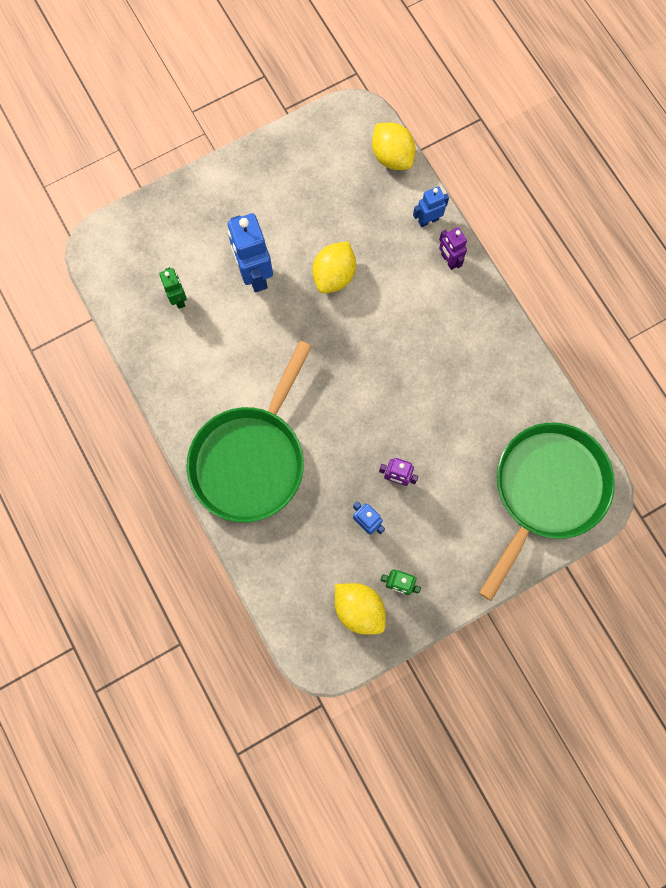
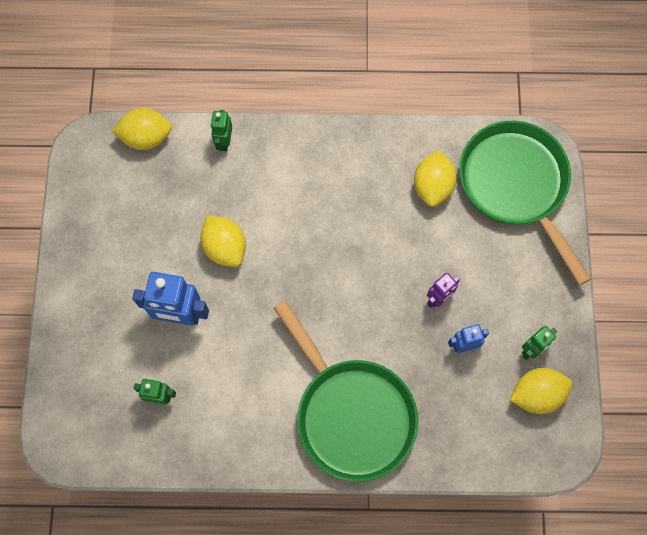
camera: 60 degrees left, 5 degrees down
blue robot [413,186,449,227] -> green robot [211,110,232,151]
purple robot [439,227,467,270] -> none
none -> yellow lemon [414,150,457,207]

